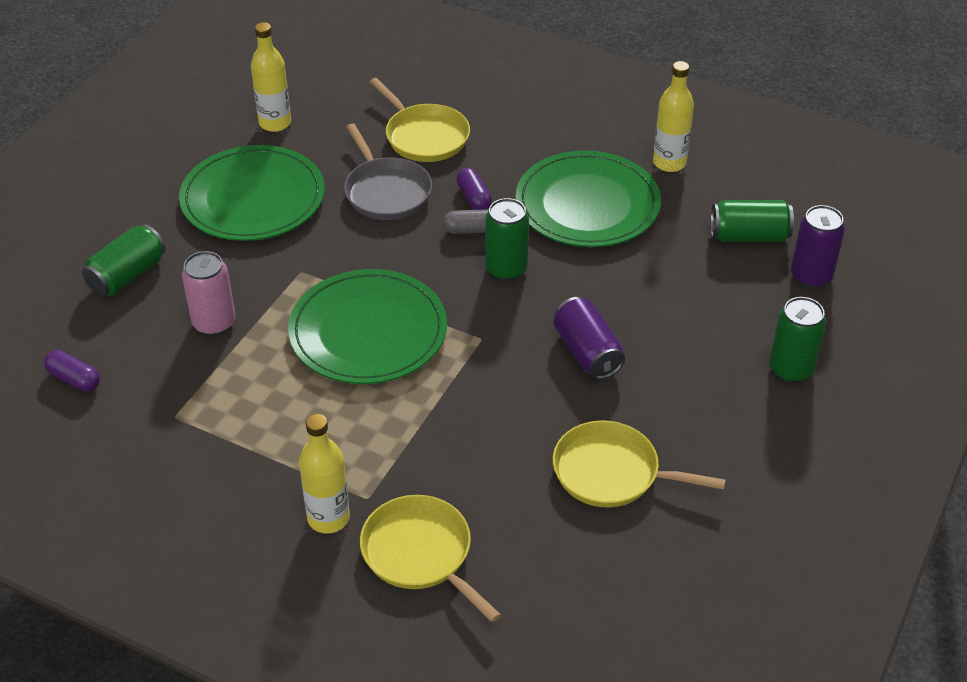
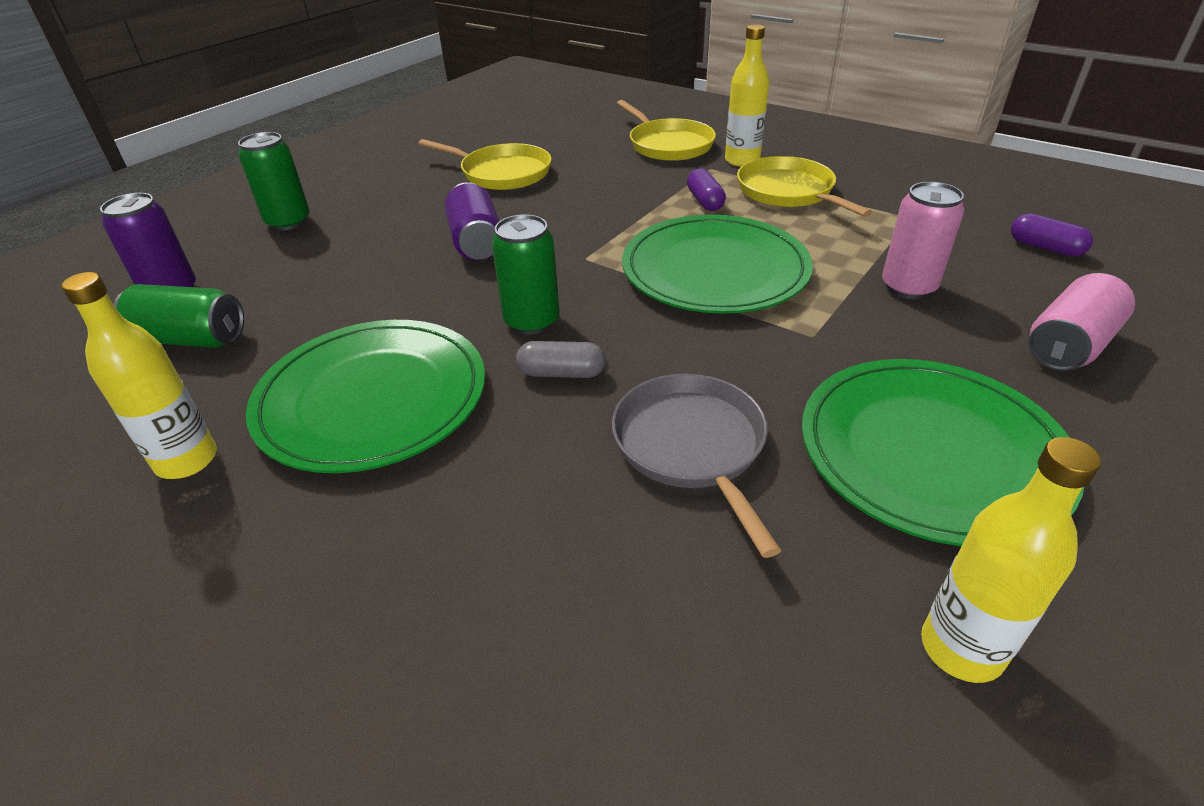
camera: 170 degrees left, 5 degrees down
green can [82,224,165,296] -> pink can [1029,273,1135,371]
yellow pan [370,78,470,162] -> yellow pan moved to [737,156,872,217]
purple capsule [456,168,492,210] -> purple capsule moved to [687,168,726,211]

